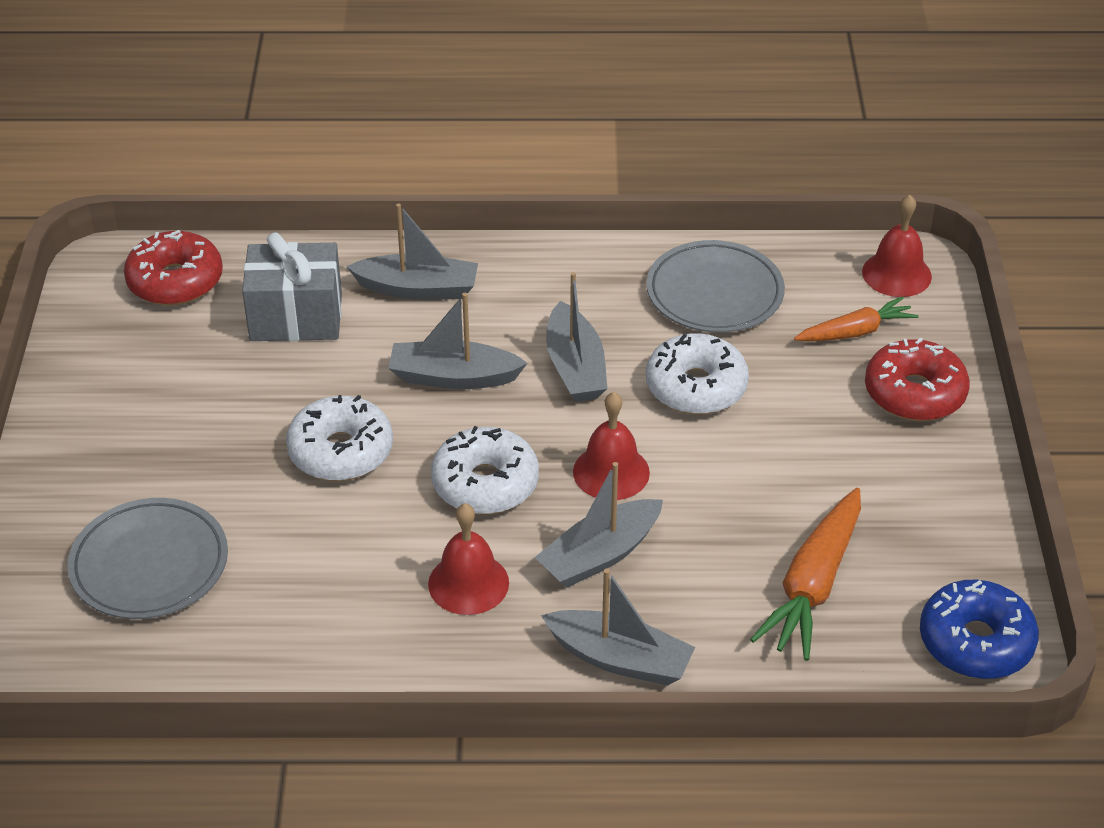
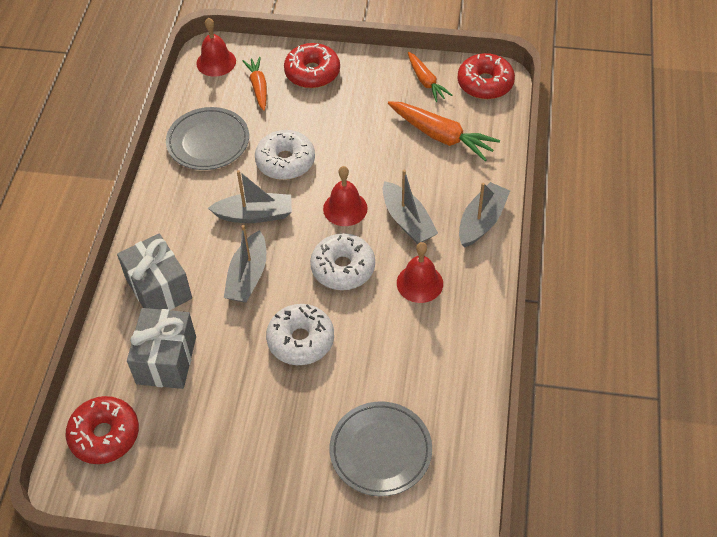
camera: 80 degrees left, 10 degrees up
grey boat [346,203,478,300] -> grey gift [117,233,192,310]
blue donut [920,580,1039,679] -> red donut [457,53,515,99]
none -> orange carrot [408,52,452,102]

